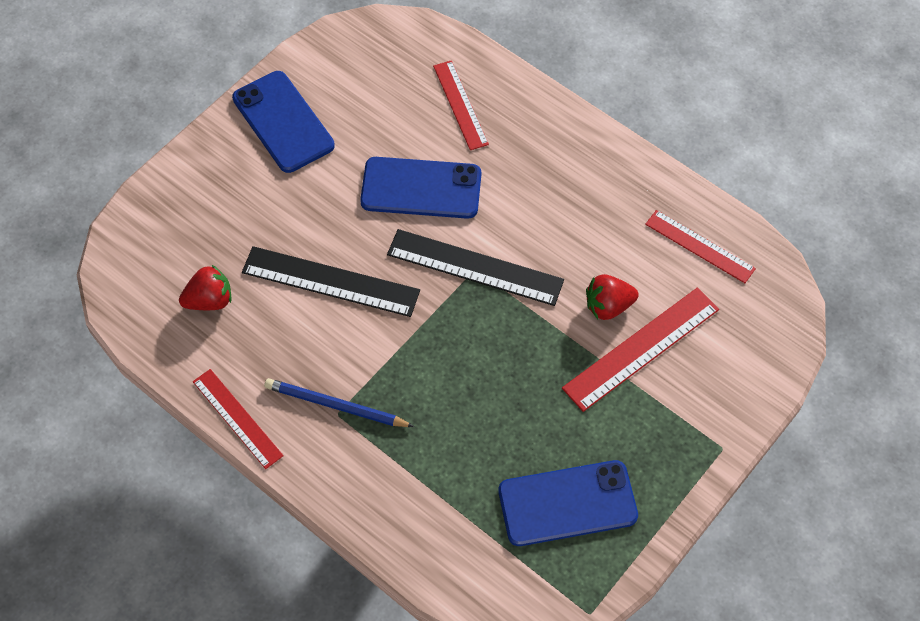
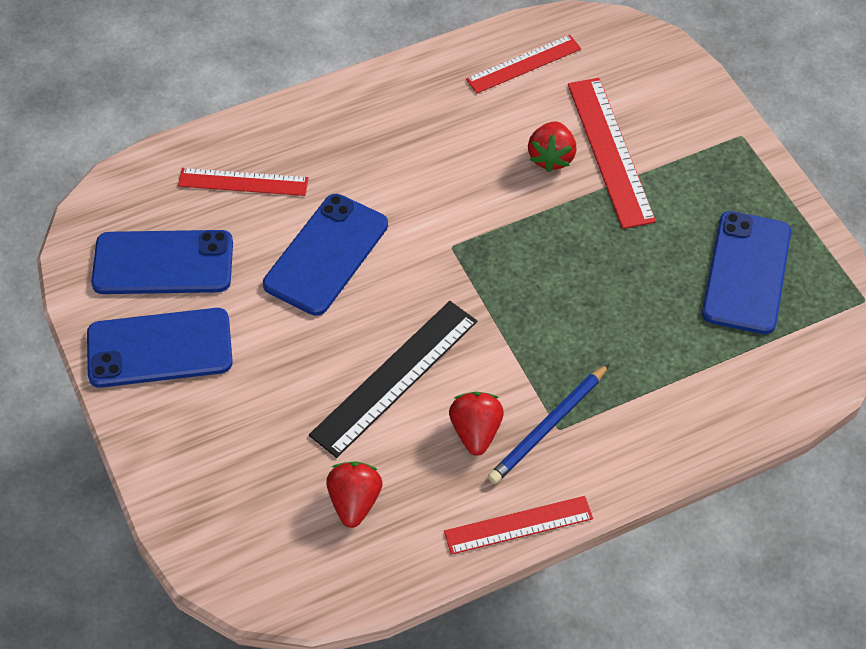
camera: 65 degrees left, 5 degrees down
black ruler [387,229,564,306] -> none
none -> blue phone [91,230,233,294]
none -> red strawberry [449,392,504,456]

